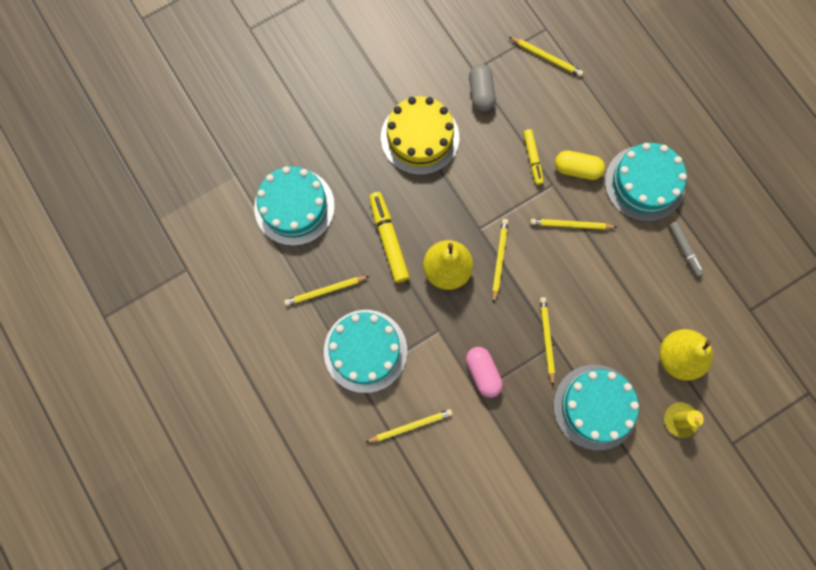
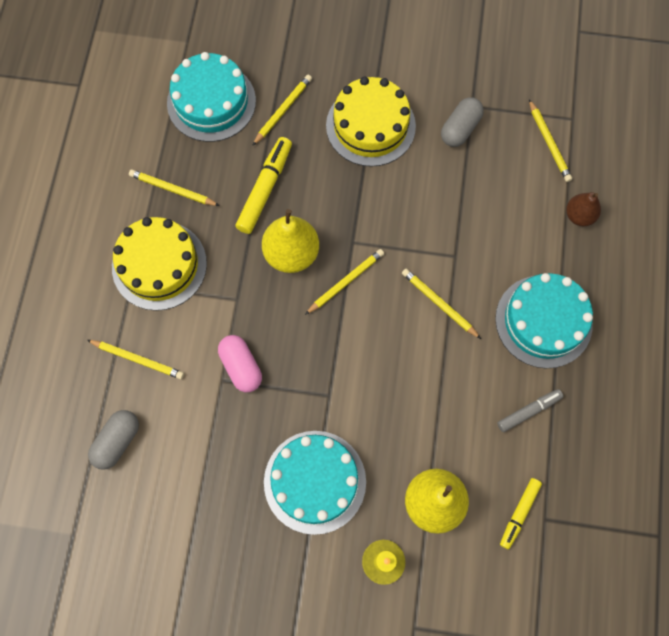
camera: 40 degrees right, 5 degrees down
turquoise cake [324,310,407,393] -> yellow cake [112,217,207,311]
pink capsule [466,347,503,398] -> pink capsule turned 45 degrees counterclockwise [218,335,262,393]
yellow marker [523,129,544,185] -> yellow marker moved to [500,478,542,549]
yellow pencil [540,297,555,386] -> yellow pencil moved to [252,75,312,146]
yellow capsule [555,150,605,180] -> none
grey marker [669,221,704,277] -> grey marker turned 135 degrees counterclockwise [497,389,563,432]
none -> grey capsule [88,410,139,470]
none -> brown pear [566,192,601,226]

